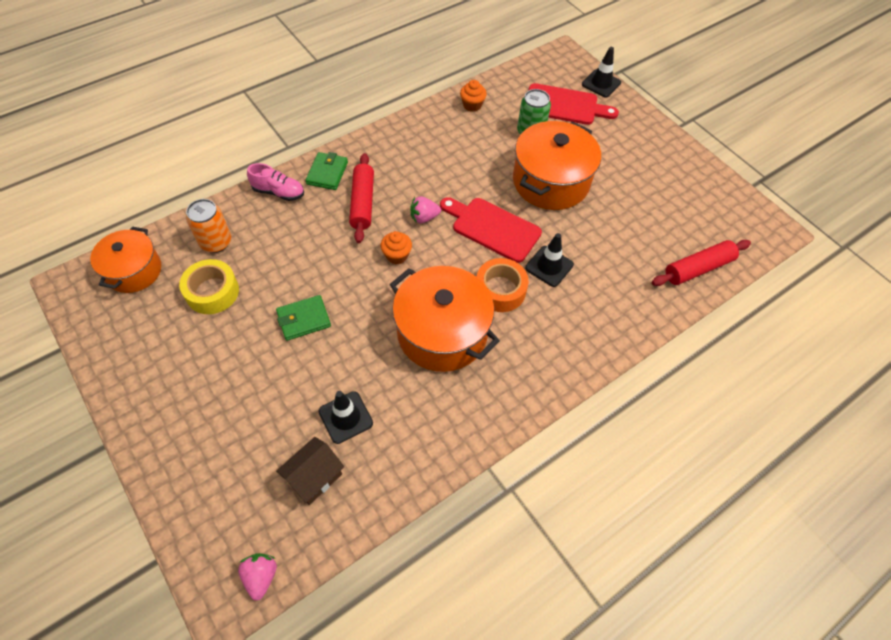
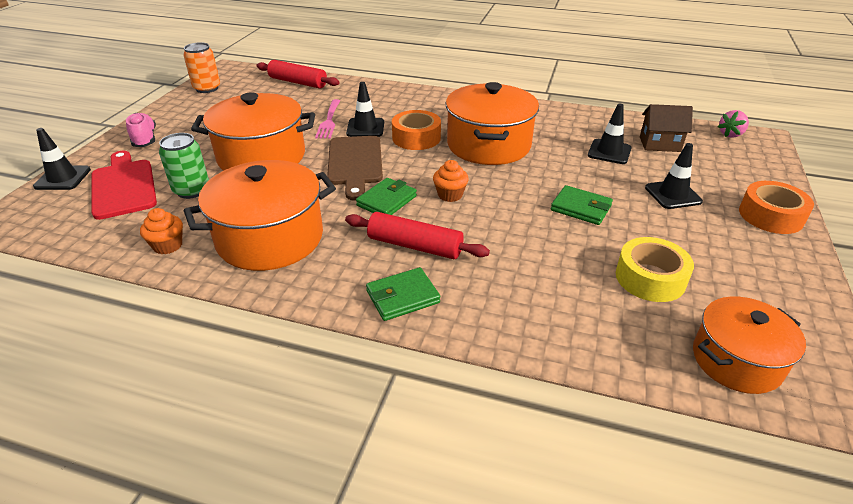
camera: 125 degrees left, 20 degrees down
orange can [186,199,231,253] -> orange can moved to [183,42,220,93]
pink shoe [247,163,304,201] -> pink shoe moved to [126,113,156,147]
red rolling pin [349,153,374,243] -> red rolling pin turned 60 degrees clockwise [345,212,490,259]
pink strawberry [410,196,441,223] -> green wallet [356,178,417,215]
red cutting board [440,197,542,263] -> brown cutting board [327,136,383,201]
none -> orange pot [184,160,336,271]
none -> pink fork [315,99,340,139]
none -> black traffic cone [645,143,703,209]
none -> orange tape [739,181,814,234]

